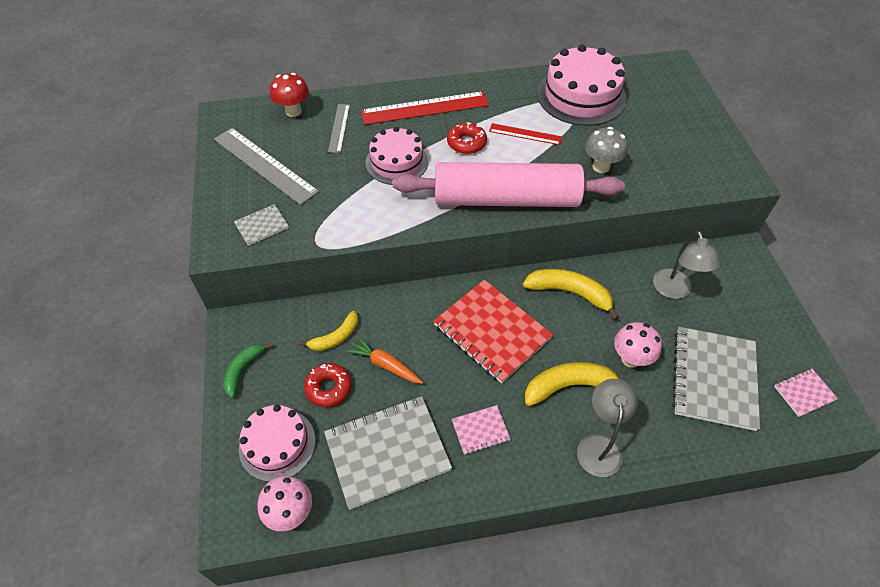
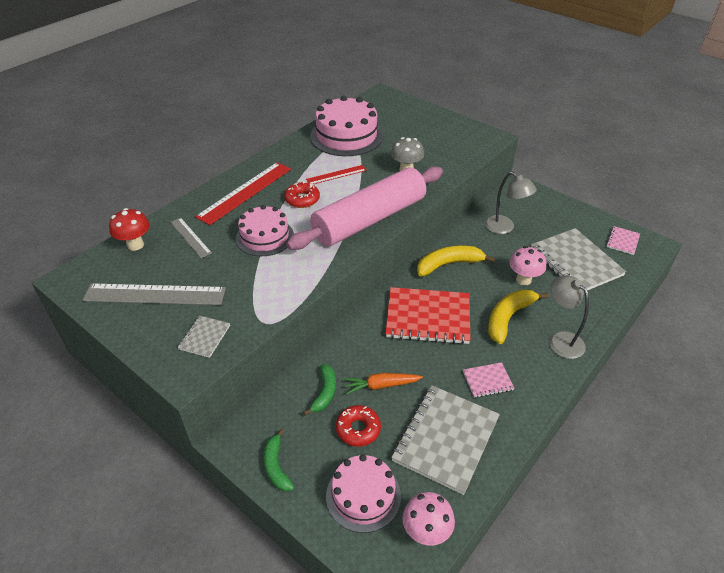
camera: 40 degrees left, 10 degrees down
yellow banana [299,311,358,351] -> green banana [303,364,336,415]
pink notebook [452,405,511,455] -> pink notebook turned 45 degrees clockwise [463,362,515,398]

